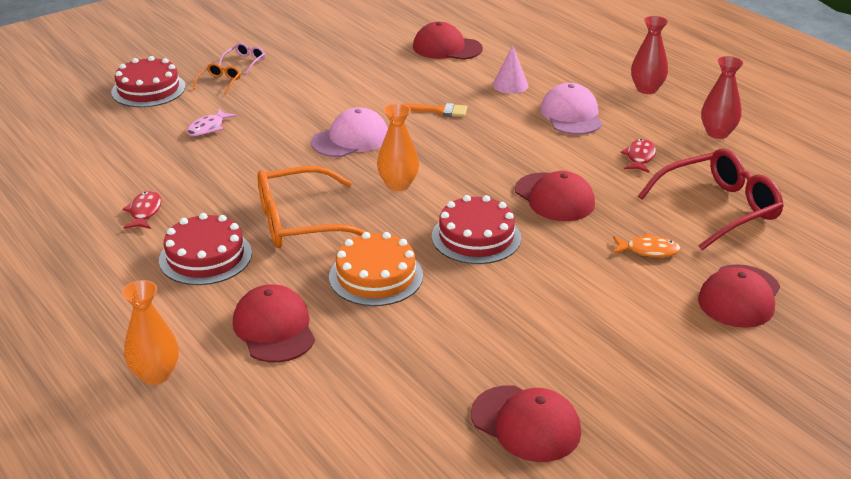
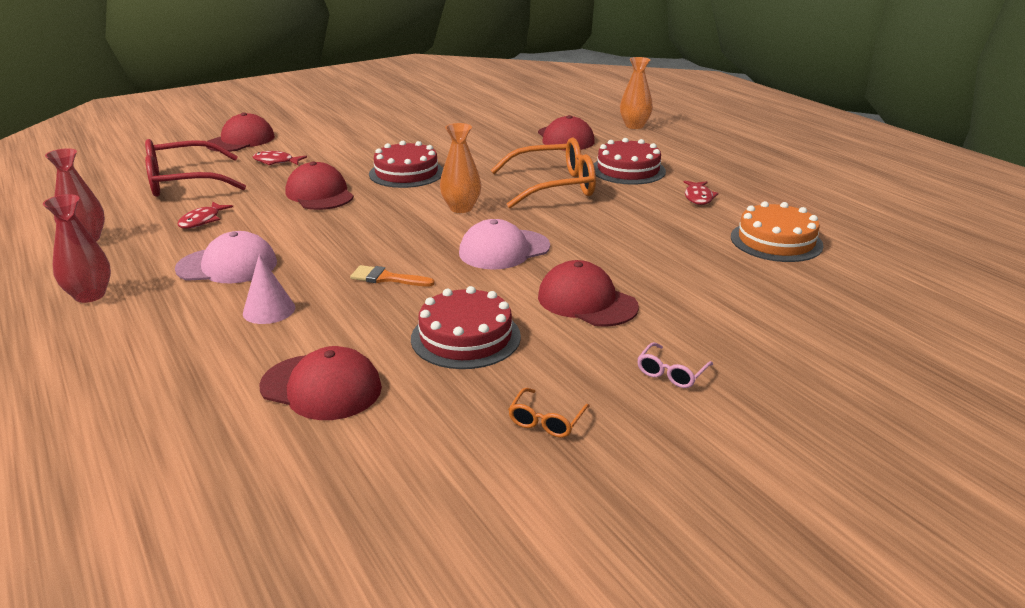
camera: 175 degrees left, 5 degrees down
red cake [111,56,186,107] -> red cake moved to [411,286,521,369]
pink fish [186,109,237,136] -> none
orange glasses [193,63,241,95] -> orange glasses moved to [508,388,590,438]
orange cake [329,232,423,306] -> orange cake moved to [731,201,824,262]
red cap [471,385,581,462] -> red cap moved to [538,260,639,327]
pink cap [540,83,602,135] -> pink cap turned 90 degrees counterclockwise [175,231,277,284]
orange fish [613,233,681,257] -> red fish [253,151,307,165]

